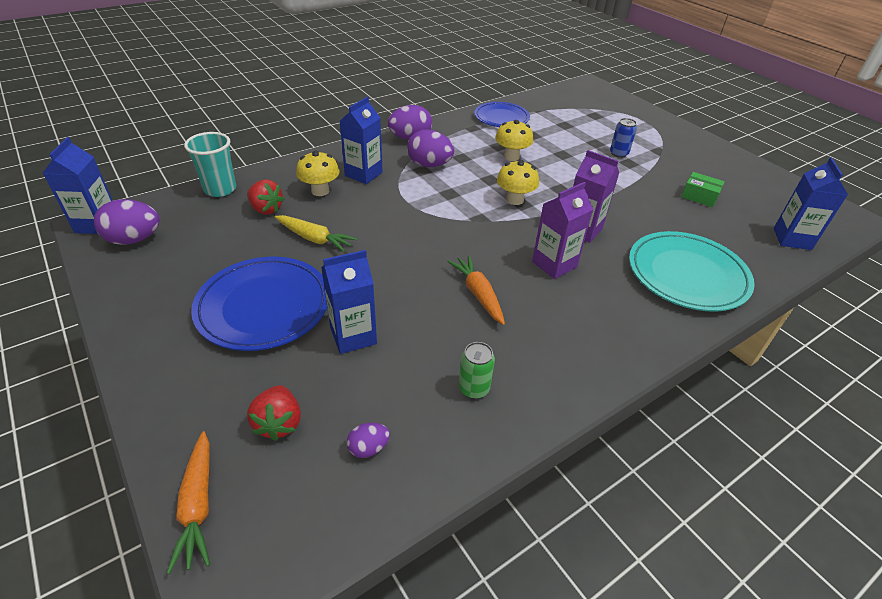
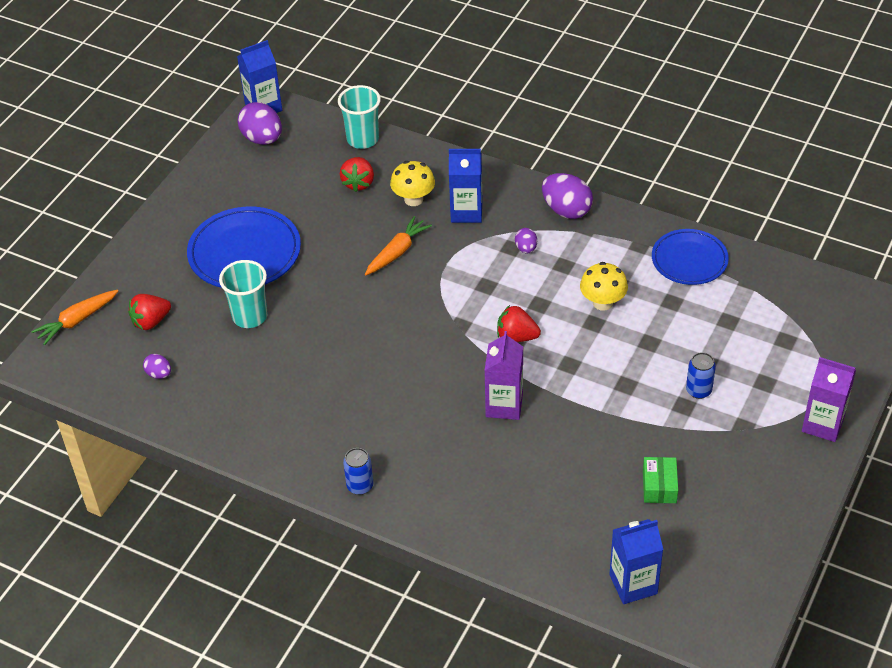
camera: 65 degrees right, 5 degrees up
yellow carrot [275,215,357,252] -> none
blue carton [321,250,377,354] -> turquoise cup [219,260,267,328]
purple egg [407,130,454,167] -> purple egg [515,228,537,254], size x0.53
orange carrot [447,255,505,325] -> orange carrot moved to [365,216,432,275]
green can [459,342,495,399] -> none
yellow mushroom [497,160,539,205] -> red strawberry [497,305,541,342]
purple carton [532,182,594,279] -> purple carton moved to [802,357,856,442]
turquoise plate [629,231,755,312] -> none
none -> blue can [343,448,373,495]

